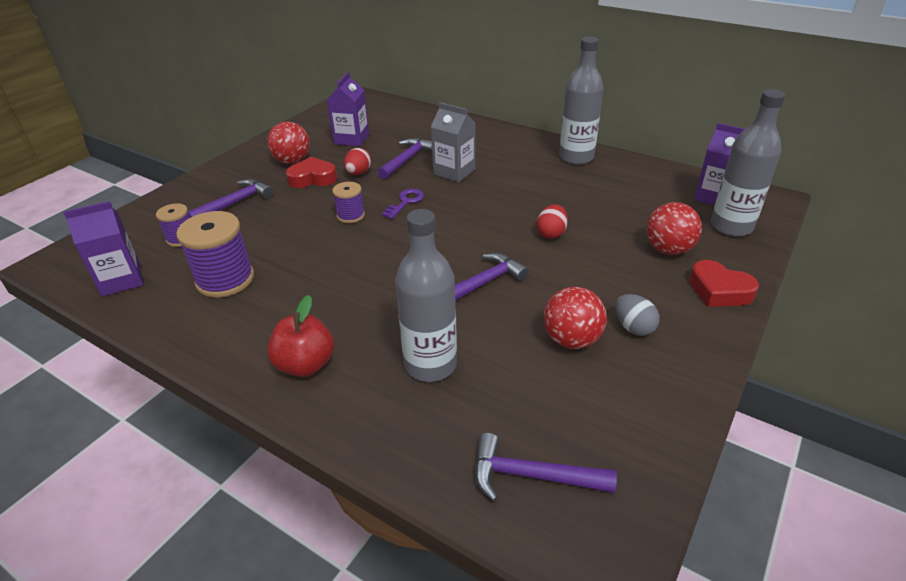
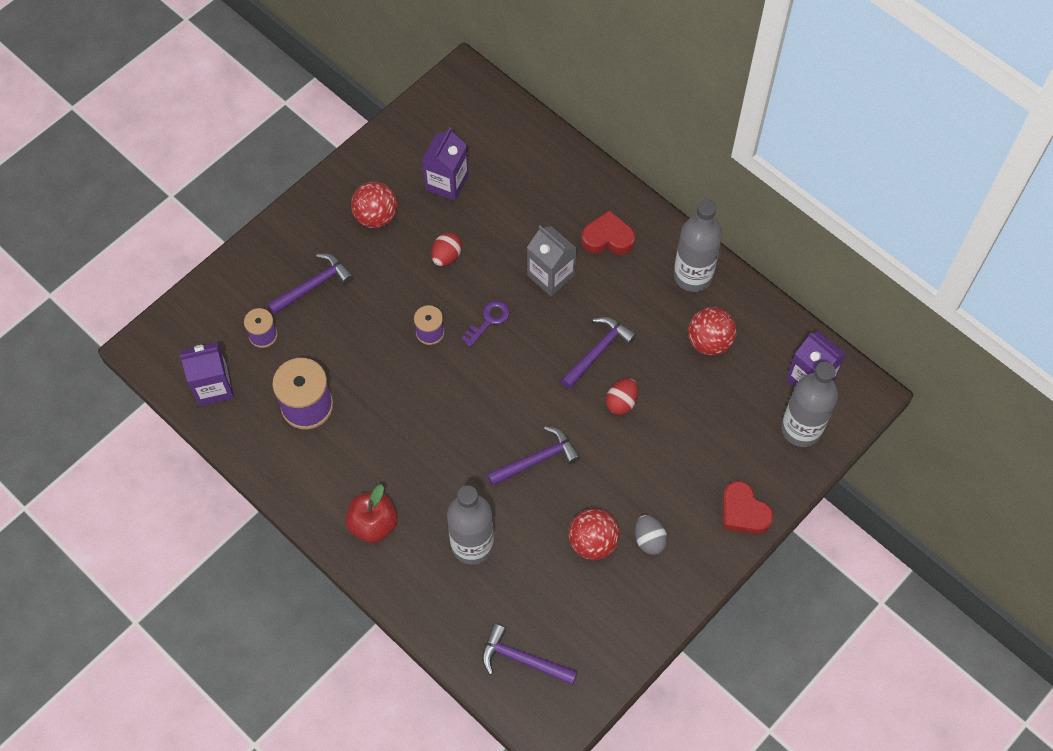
camera: 10 degrees right, 25 degrees up
red heart [286,157,337,188] -> red heart moved to [581,210,635,255]
purple hammer [378,138,432,179] -> purple hammer moved to [561,317,637,389]
red ball [646,202,702,255] -> red ball moved to [688,307,737,355]

